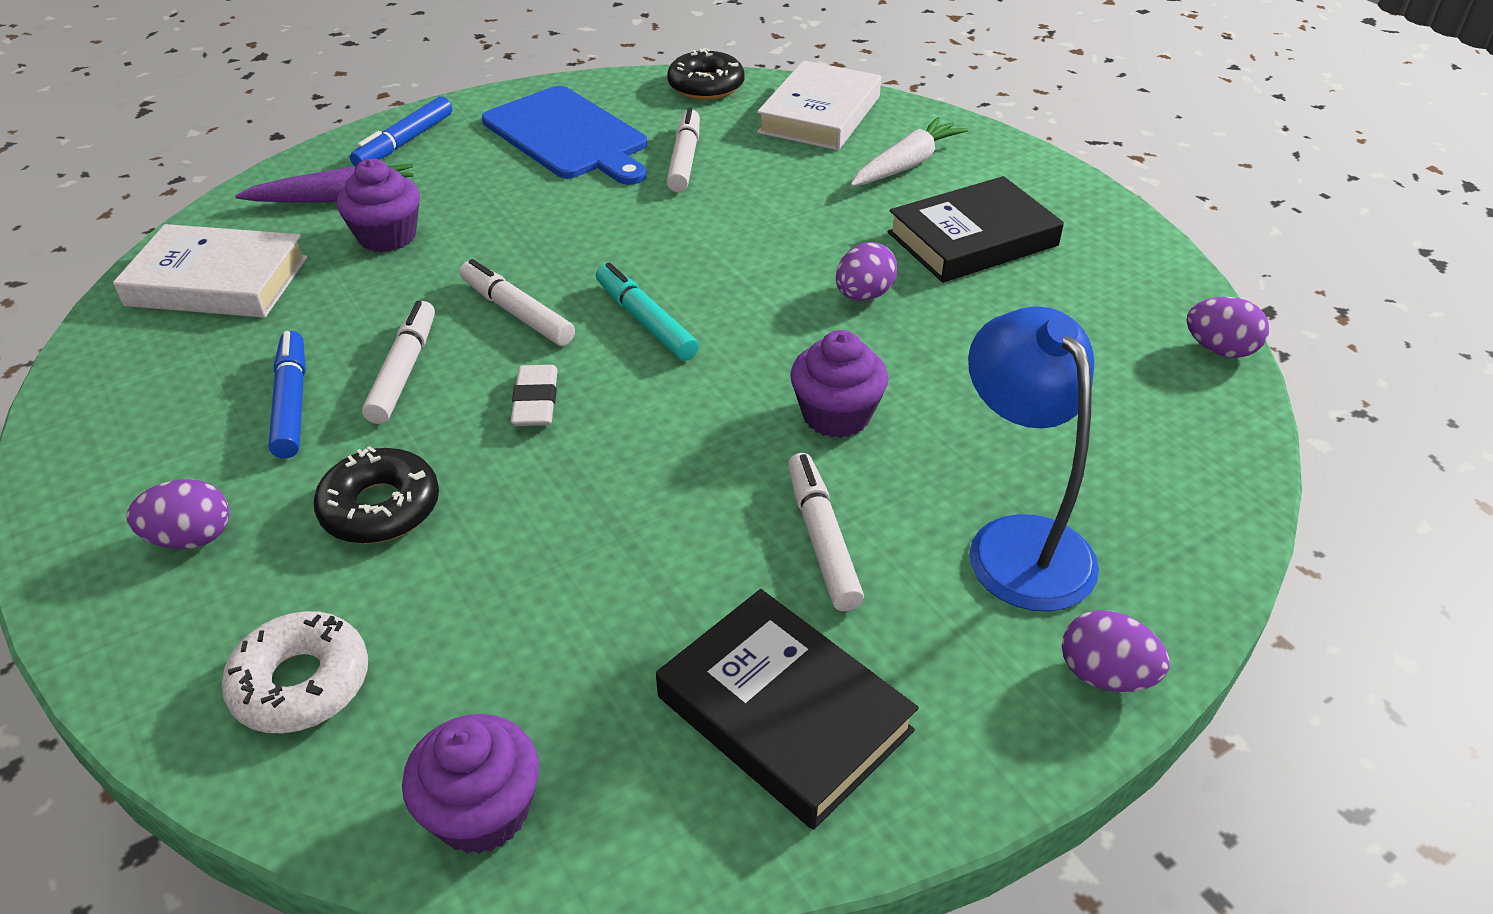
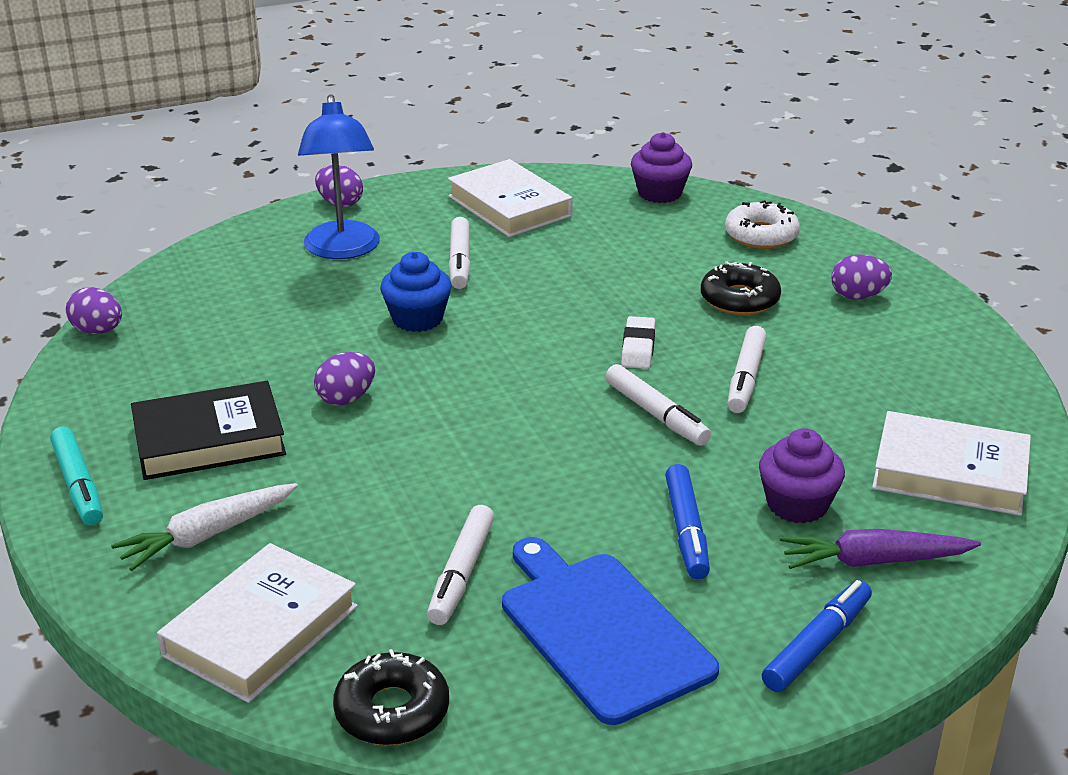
camera: 170 degrees left, 10 degrees down
blue marker [269,331,306,458] -> blue marker moved to [665,464,710,579]
turquoise marker [596,262,699,361] -> turquoise marker moved to [50,426,103,526]
black book [656,589,919,830] -> white book [448,159,573,237]
purple cupcake [790,330,888,438] -> blue cupcake [380,252,452,332]

